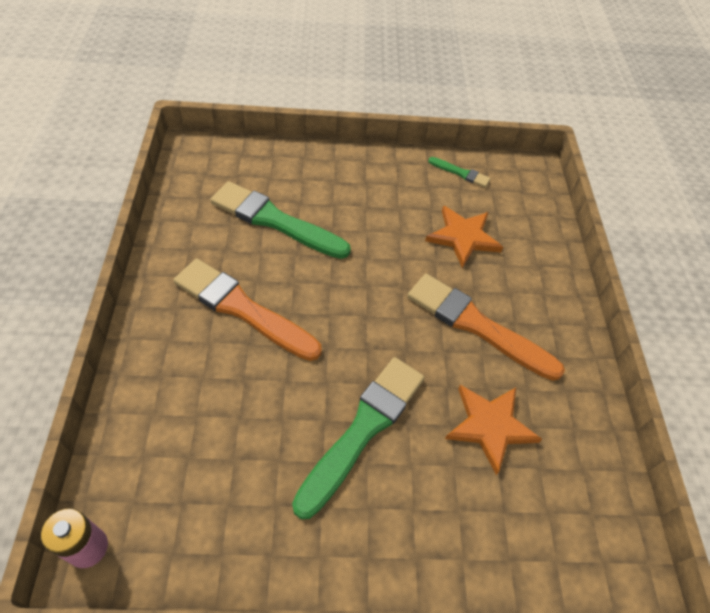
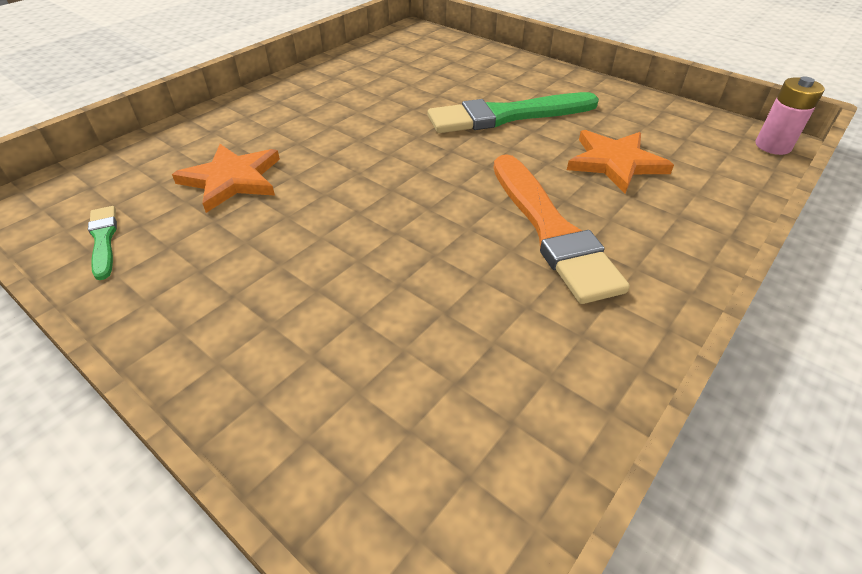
camera: 135 degrees left, 10 degrees down
green brush [210,181,351,259] -> none
orange brush [407,274,565,381] -> none
orange star [445,385,542,475] -> orange star moved to [567,130,674,193]

